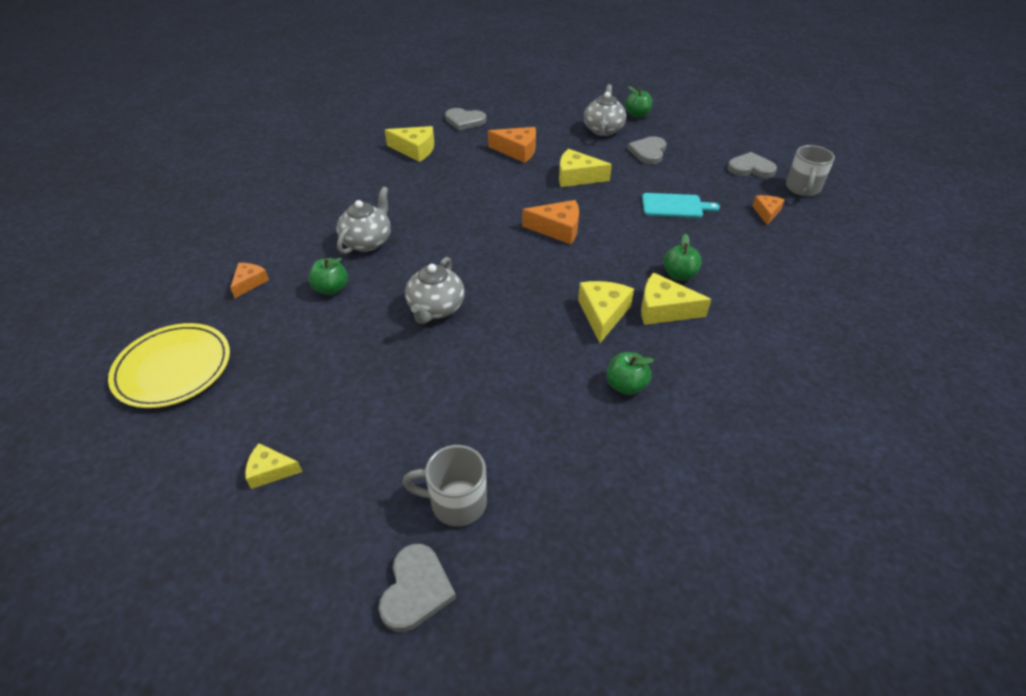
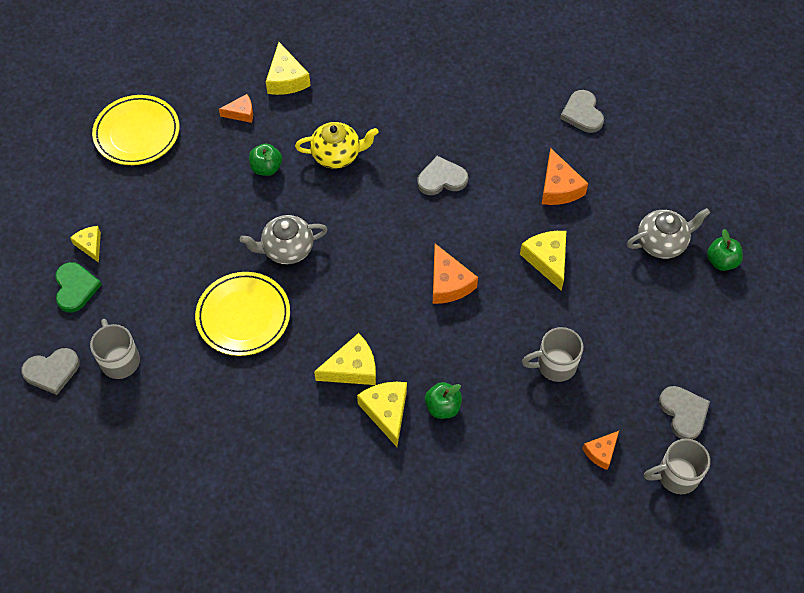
camera: 60 degrees right, 15 degrees up
grey teapot [336,187,391,254] -> yellow teapot [295,122,379,169]
yellow cheese [385,126,434,162] -> yellow cheese moved to [266,42,311,95]
green apple [607,352,654,395] -> none
grey heart [628,136,667,164] -> grey heart moved to [417,156,468,195]
turquoise cutting board [642,193,720,218] -> grey mug [522,327,583,382]
orange cheese [753,195,785,225] -> orange cheese turned 150 degrees clockwise [582,431,619,470]
none -> green heart [55,262,102,312]
none -> yellow plate [195,272,290,356]

